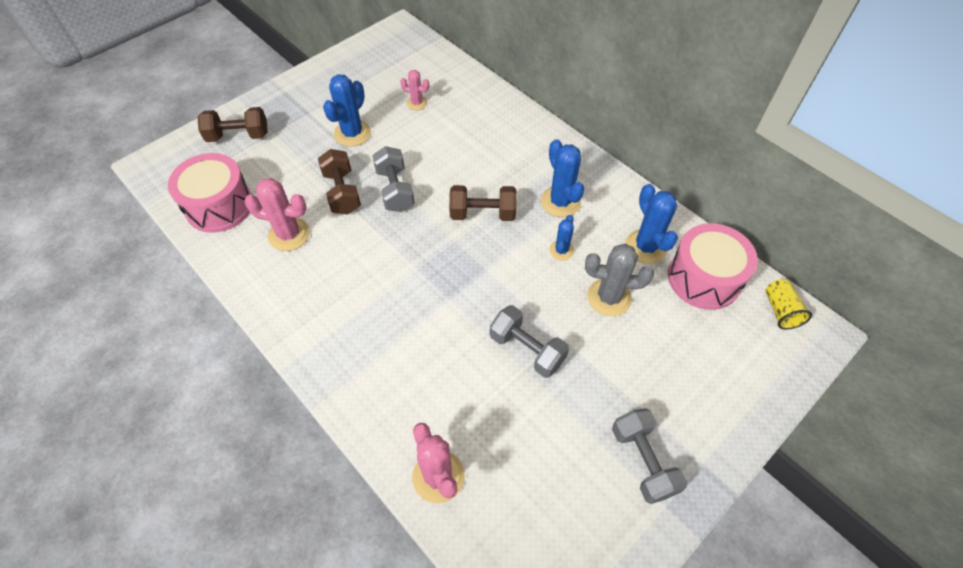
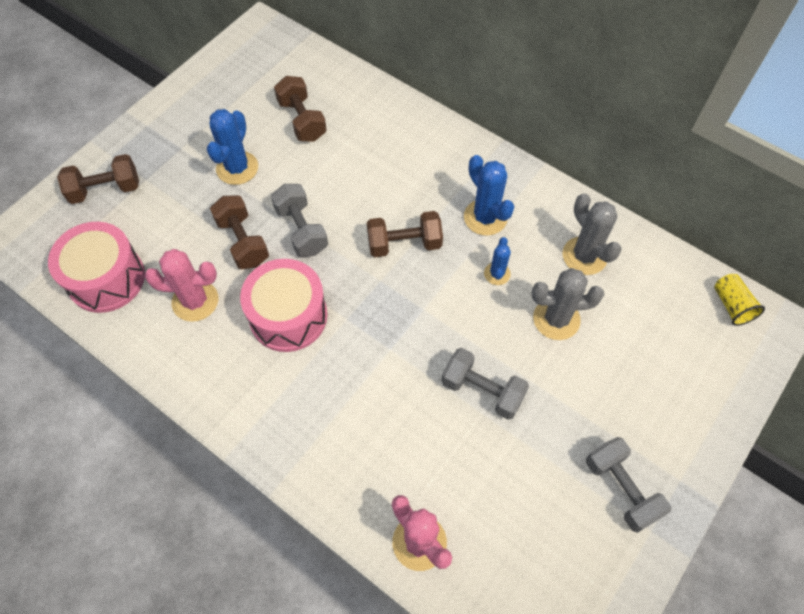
camera: 10 degrees left, 5 degrees up
pink cactus [400,70,429,110] -> brown dumbbell [274,76,327,142]
blue cactus [625,184,678,264] -> grey cactus [563,194,622,275]
pink drum [668,223,758,310] -> pink drum moved to [240,259,327,352]

